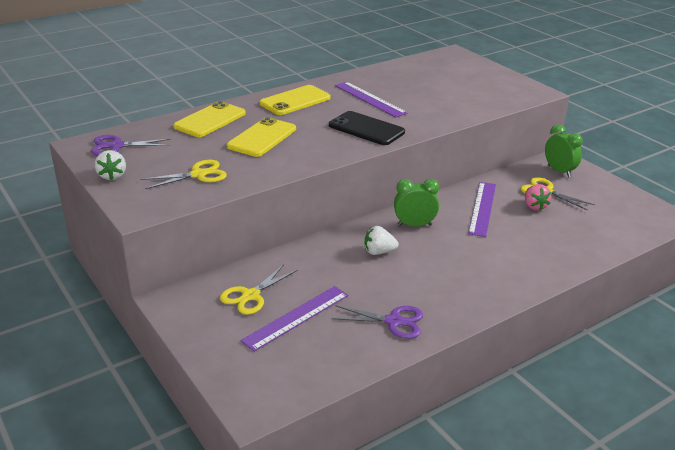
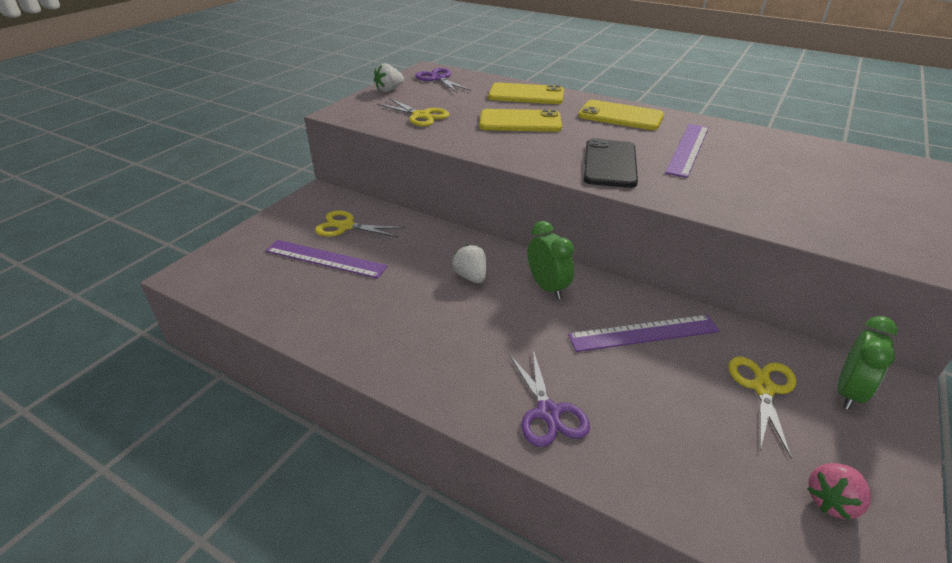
camera: 65 degrees right, 5 degrees up
purple scissors [331,305,423,339] -> purple scissors moved to [509,350,590,447]
pink strawberry [525,184,551,211] -> pink strawberry moved to [807,463,871,520]

